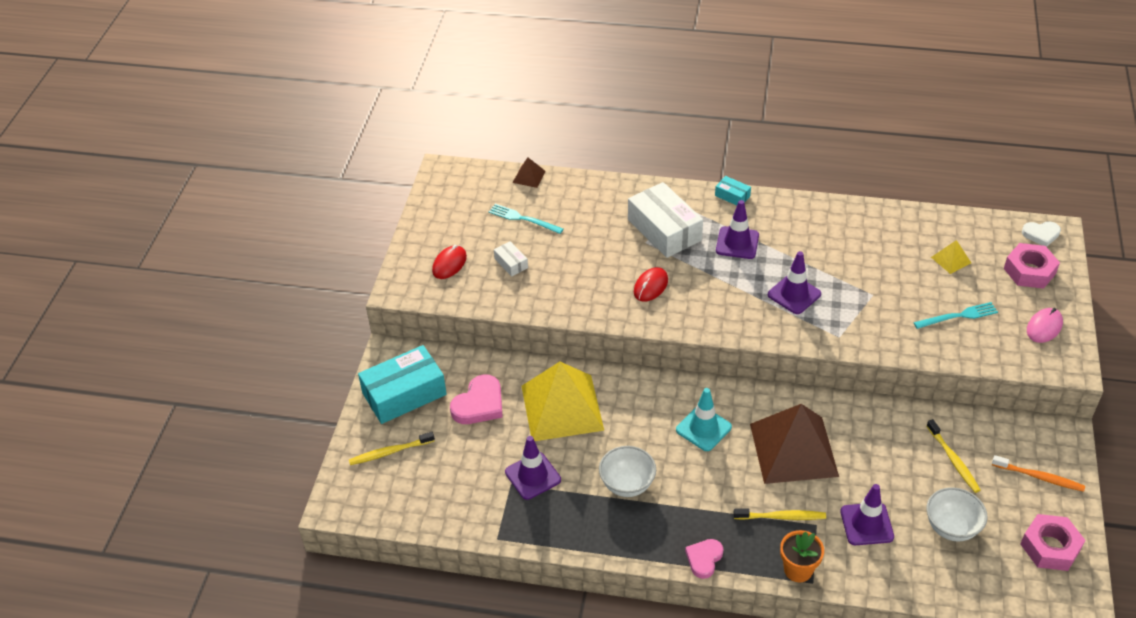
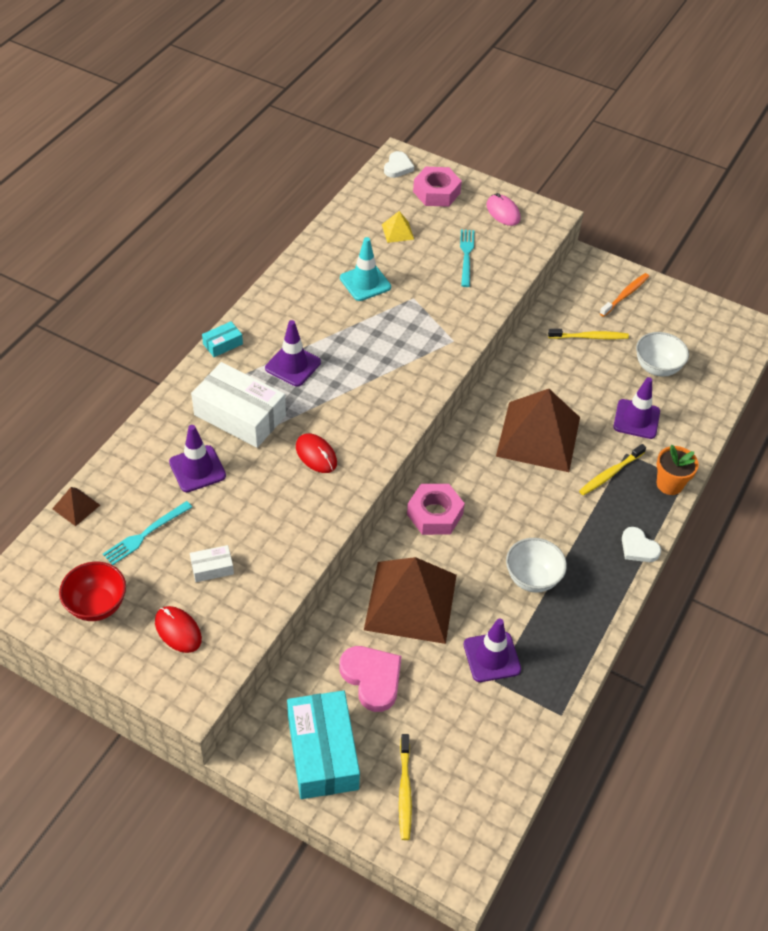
camera: 75 degrees left, 5 degrees up
yellow pyramid [522,362,604,441] -> brown pyramid [364,557,457,644]
white box [628,182,703,258] -> white box turned 45 degrees clockwise [191,362,286,448]
turquoise traffic cone [676,388,732,451] -> turquoise traffic cone moved to [340,237,391,301]
pink heart [685,539,724,579] -> white heart [622,527,661,562]
yellow toothbrush [733,509,826,520] -> yellow toothbrush turned 150 degrees counterclockwise [579,444,646,495]
purple traffic cone [768,251,821,314] -> purple traffic cone moved to [169,425,226,492]
pink nut [1020,514,1085,571] -> pink nut moved to [407,484,465,535]
none -> red bowl [59,562,126,621]

